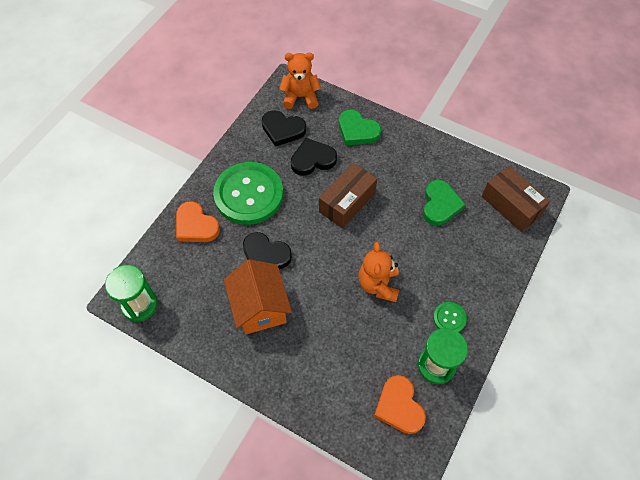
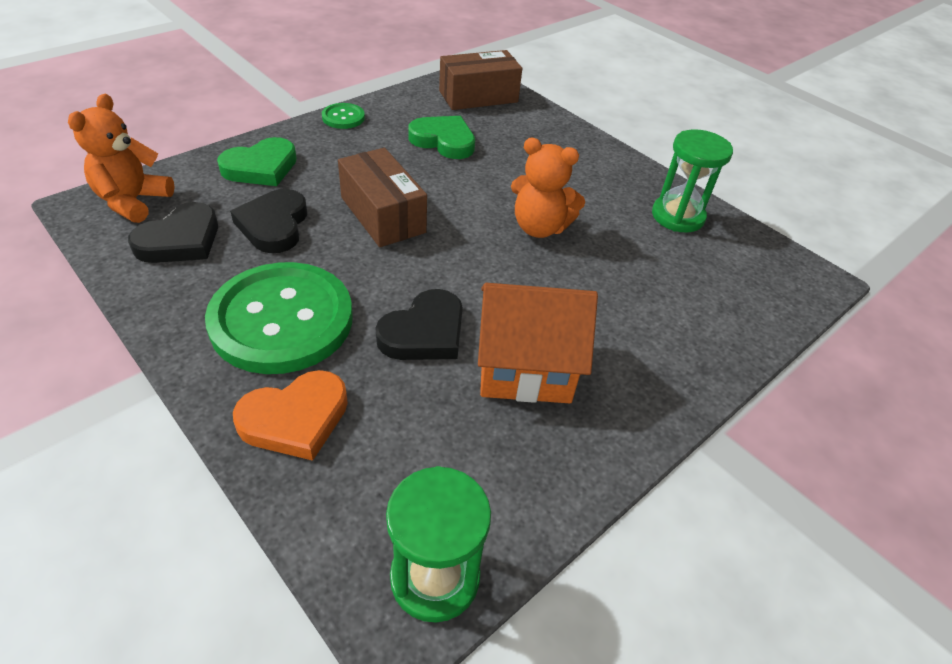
camera: 75 degrees left, 15 degrees down
orange heart [374,375,426,434] -> none
green button [433,302,467,332] -> green button moved to [322,103,365,129]

